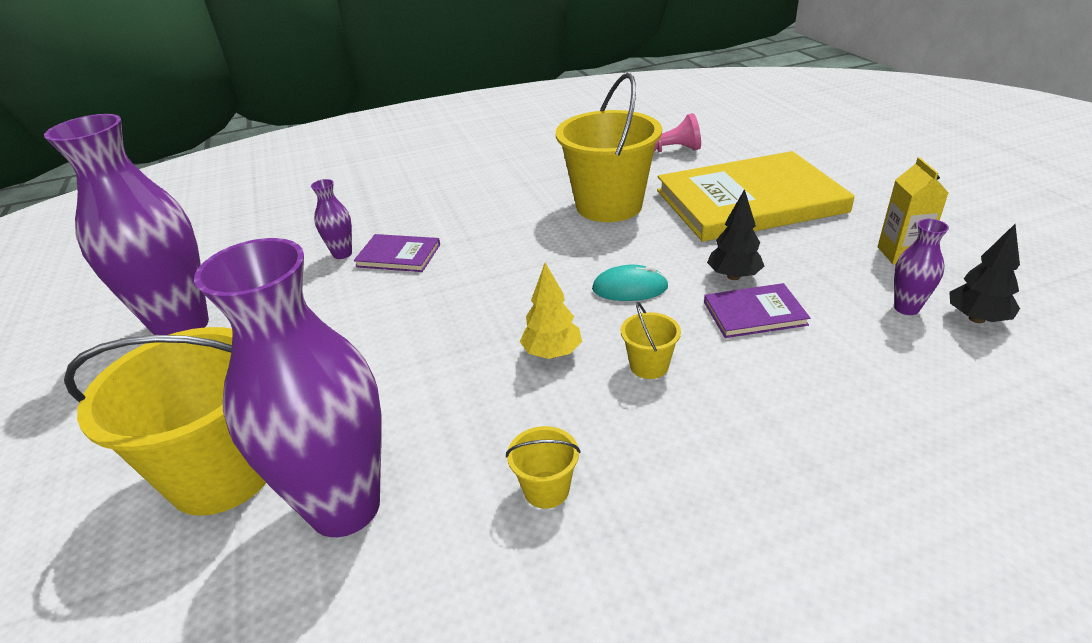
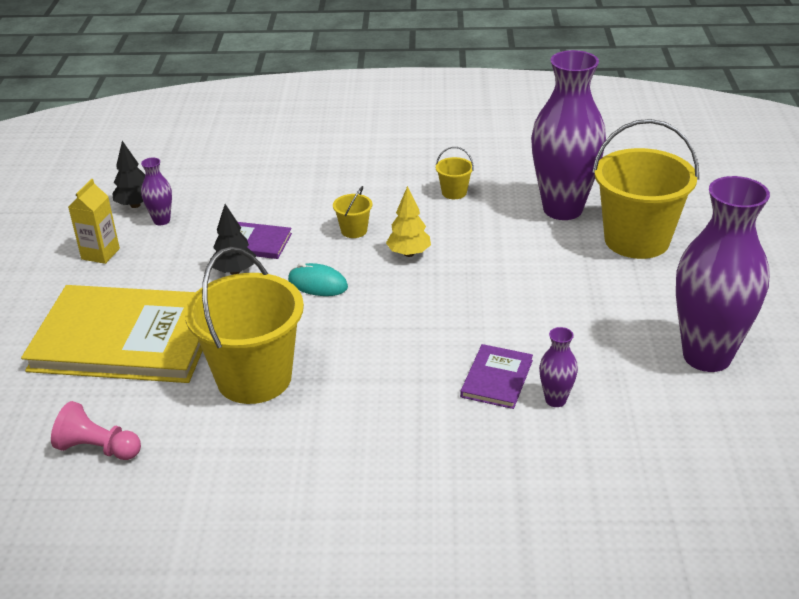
camera: 160 degrees left, 0 degrees up
purple book [354,234,440,272] -> purple book turned 75 degrees clockwise [460,344,533,409]

